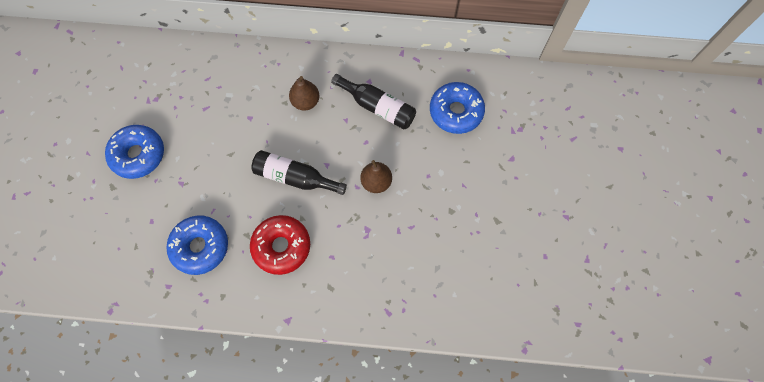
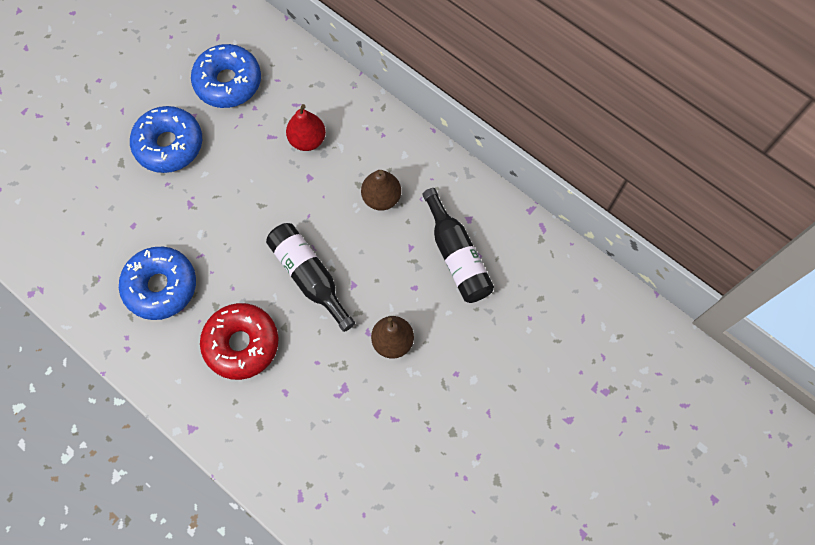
camera: 35 degrees right, 0 degrees up
blue donut [430,82,485,134] -> blue donut moved to [191,44,261,108]
none -> red pear [286,104,326,151]

